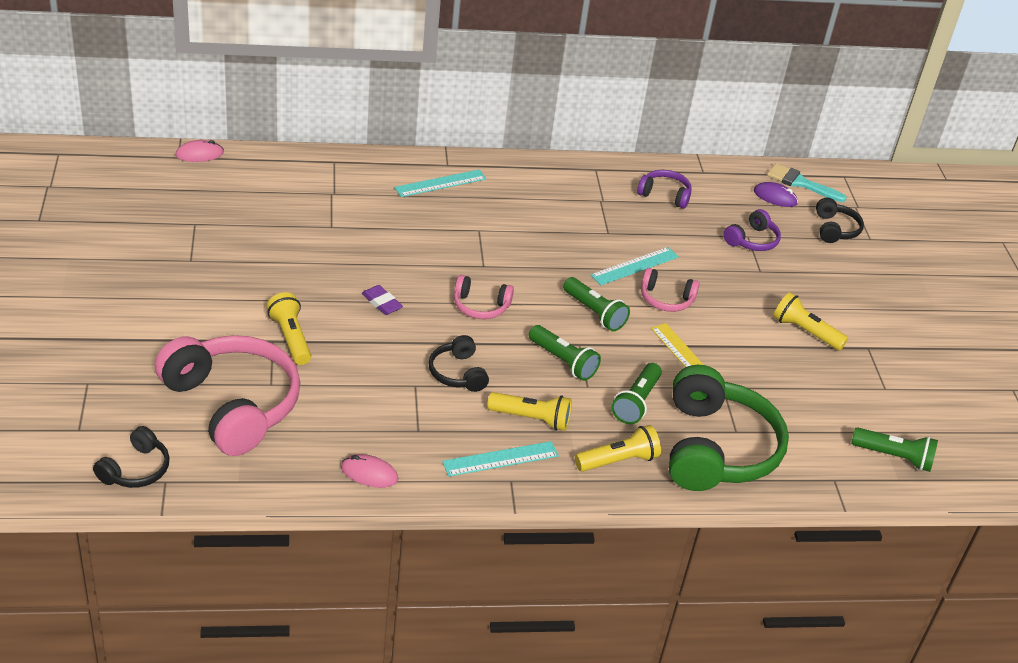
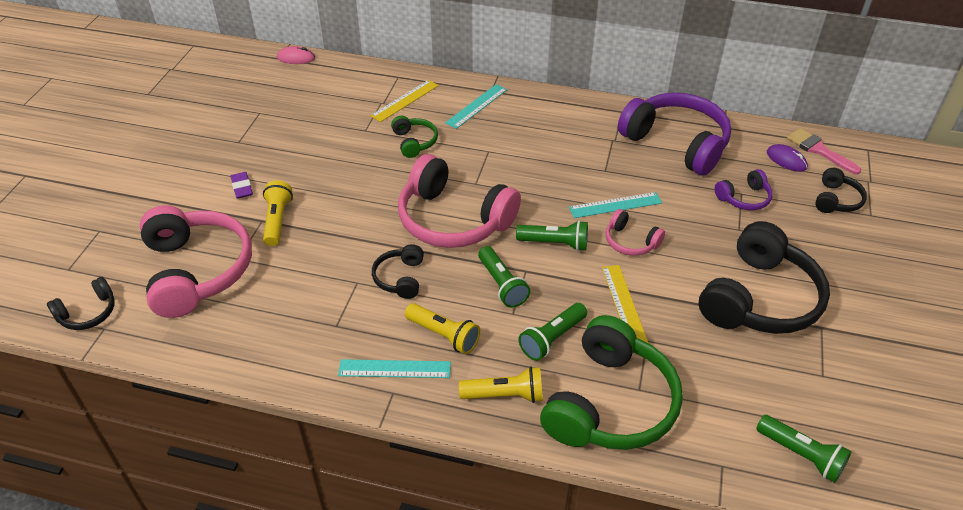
camera: 25 degrees right, 5 degrees up
pink mouse [341,454,398,488] -> none
purple eraser [362,285,403,315] -> purple eraser moved to [230,172,253,199]
turquoise ruler [394,169,487,197] -> turquoise ruler turned 45 degrees counterclockwise [445,84,507,129]
pink headphones [454,275,514,319] -> pink headphones [398,154,521,248], size x2.11
green flashlight [563,277,630,332] -> green flashlight turned 60 degrees counterclockwise [516,220,588,251]
purple headphones [637,170,692,209] -> purple headphones [618,93,731,176], size x2.11
turquoise brush [767,163,847,202] -> pink brush [787,128,861,174]
yellow flashlight [773,292,848,351] -> black headphones [699,221,830,334]
none -> yellow ruler [370,80,439,122]
none -> green headphones [391,116,438,158]

